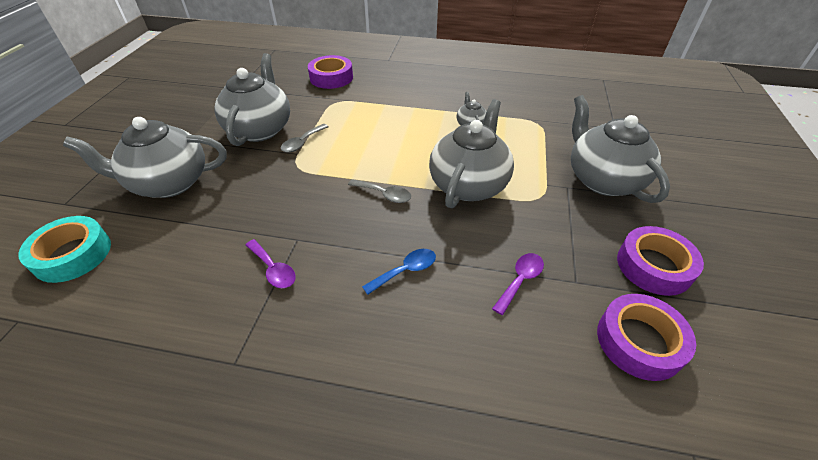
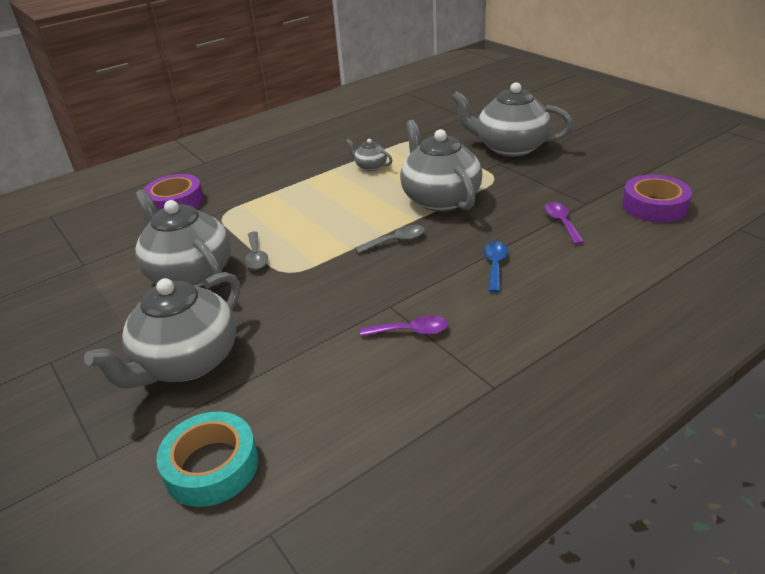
camera: 45 degrees left, 10 degrees down
purple tape [617,226,704,296] -> none

